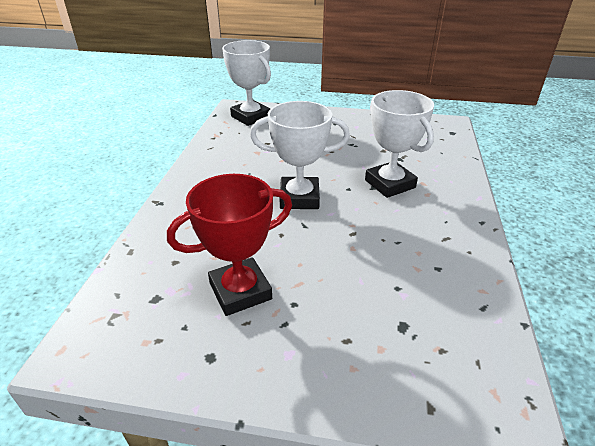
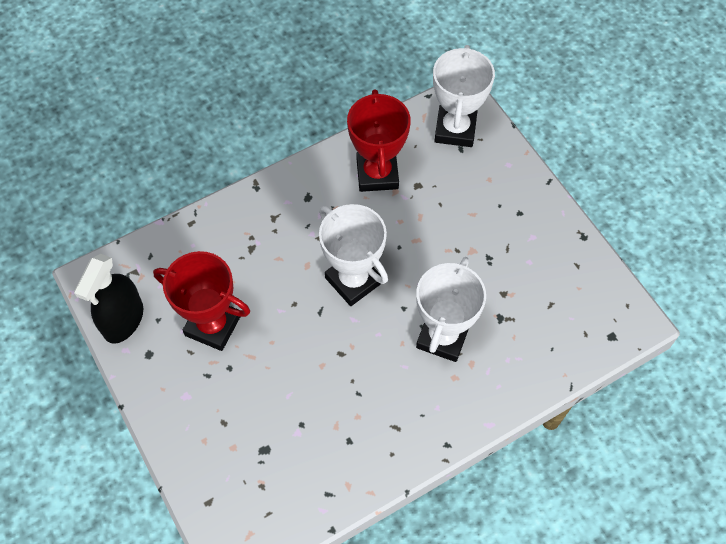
camera: 50 degrees right, 25 degrees up
none -> black spray bottle [74,254,143,344]
none -> red trophy [347,89,411,192]

